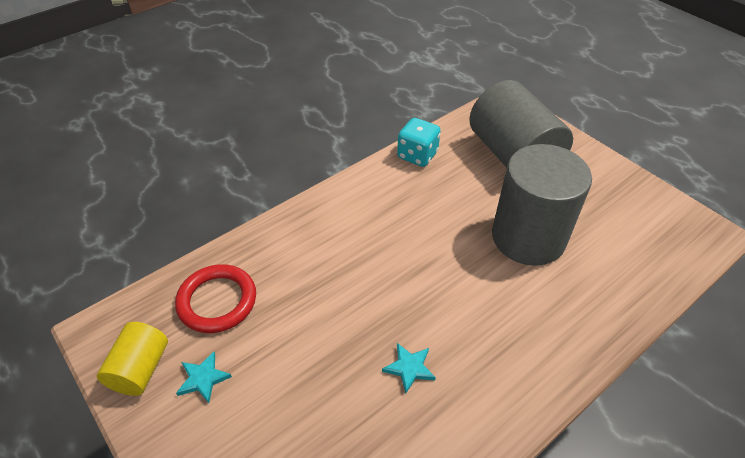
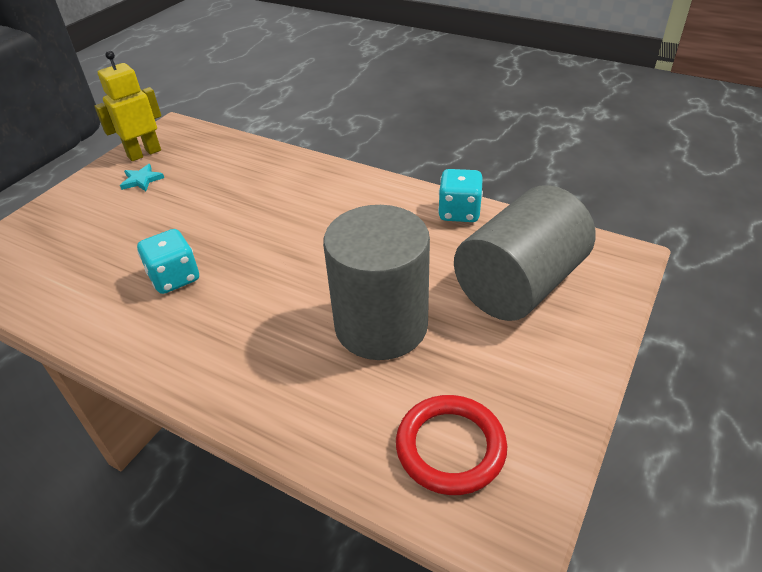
camera: 70 degrees right, 5 degrees down
yellow cylinder [97,322,168,396] -> yellow robot [94,51,161,161]
red ring [175,264,256,333] -> red ring moved to [396,395,507,495]
turquoise star [382,343,436,393] -> turquoise dice [137,229,199,294]

